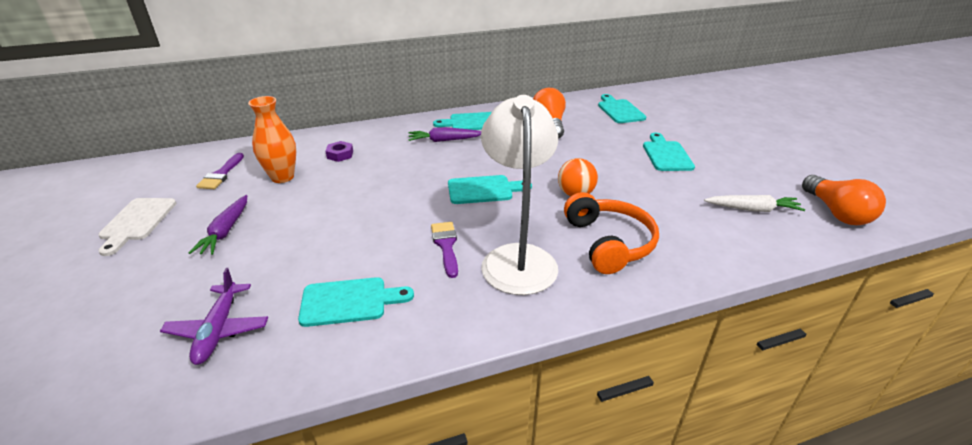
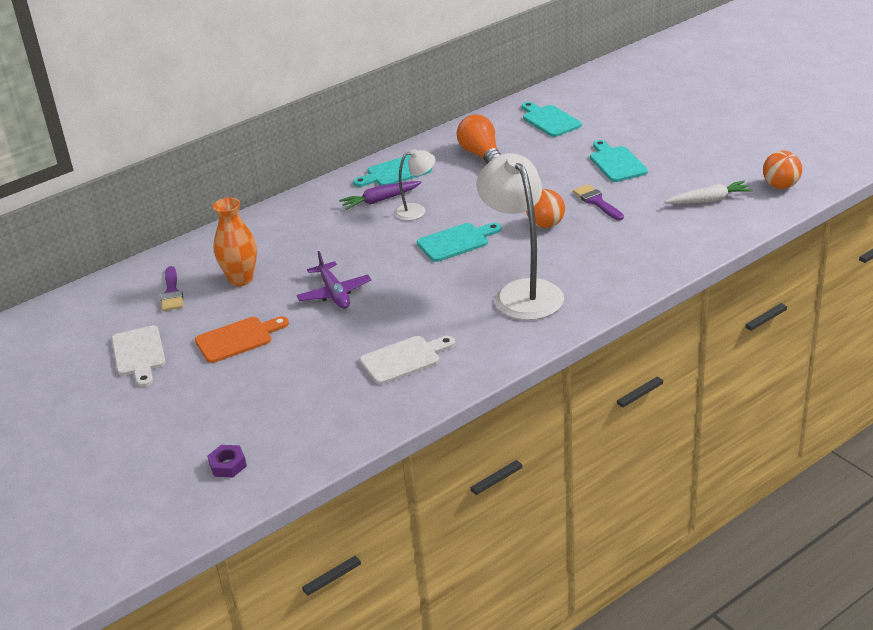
camera: 15 degrees left, 0 degrees up
purple plane [160,268,268,365] -> purple plane moved to [296,251,371,309]
purple carrot [189,195,247,255] -> orange cutting board [195,317,289,363]
turquoise cutting board [298,277,414,327] -> white cutting board [359,336,455,385]
purple nut [325,141,353,162] -> purple nut moved to [207,445,247,477]
purple brush [431,222,458,278] -> purple brush moved to [573,184,624,221]
orange headphones [564,192,659,274] -> none
orange light bulb [802,175,886,225] -> orange ball [763,151,802,189]
none -> white lamp [395,149,436,220]

